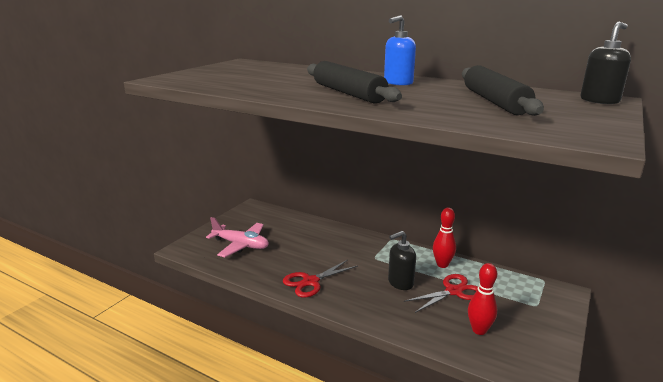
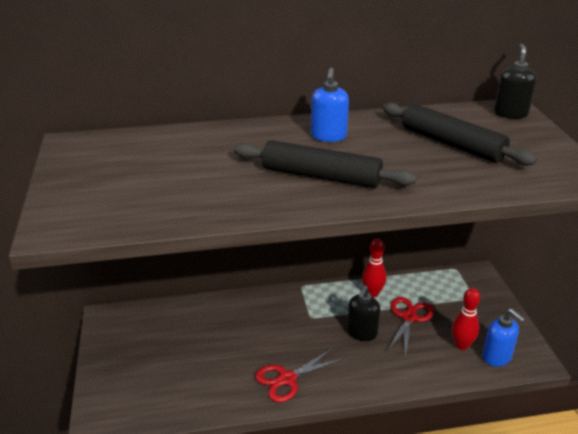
camera: 40 degrees left, 10 degrees up
pink plane [206,217,269,257] -> none
red scissors [283,260,358,297] -> red scissors turned 45 degrees clockwise [255,348,344,402]
none -> blue soap dispenser [482,309,525,367]

